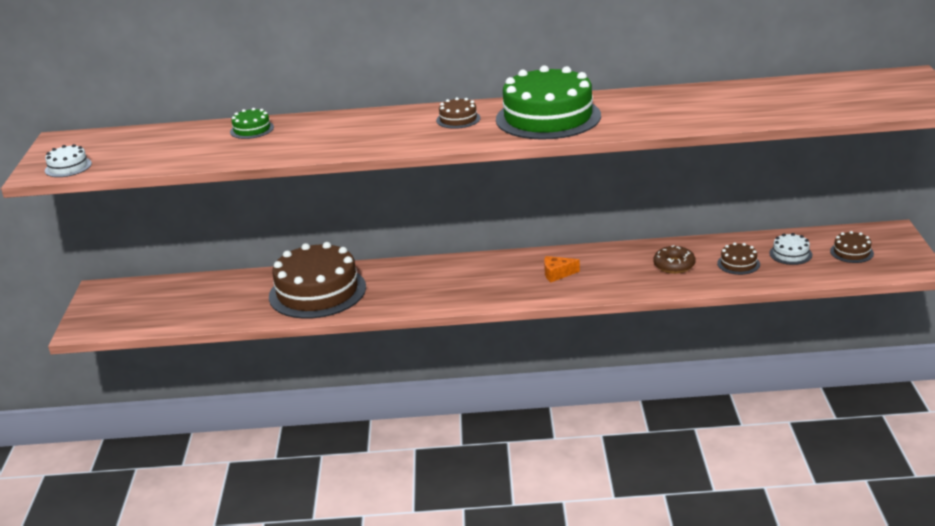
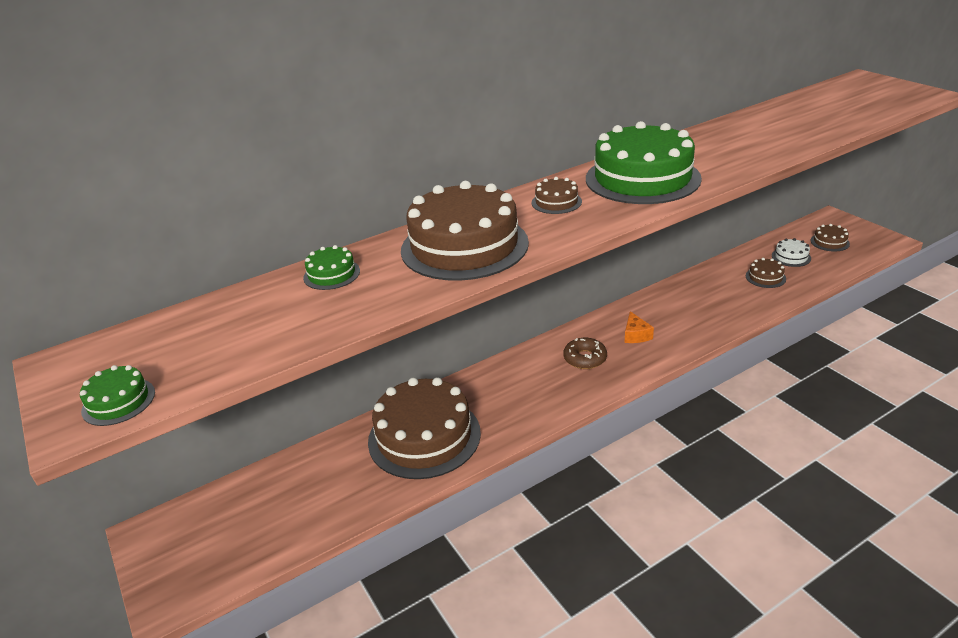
camera: 30 degrees left, 5 degrees up
white cake [45,144,92,177] -> green cake [80,365,155,426]
orange cheese [544,256,580,282] -> orange cheese turned 60 degrees counterclockwise [625,311,654,343]
brown donut [653,245,696,273] -> brown donut moved to [564,338,607,369]
none -> brown cake [401,181,529,281]

